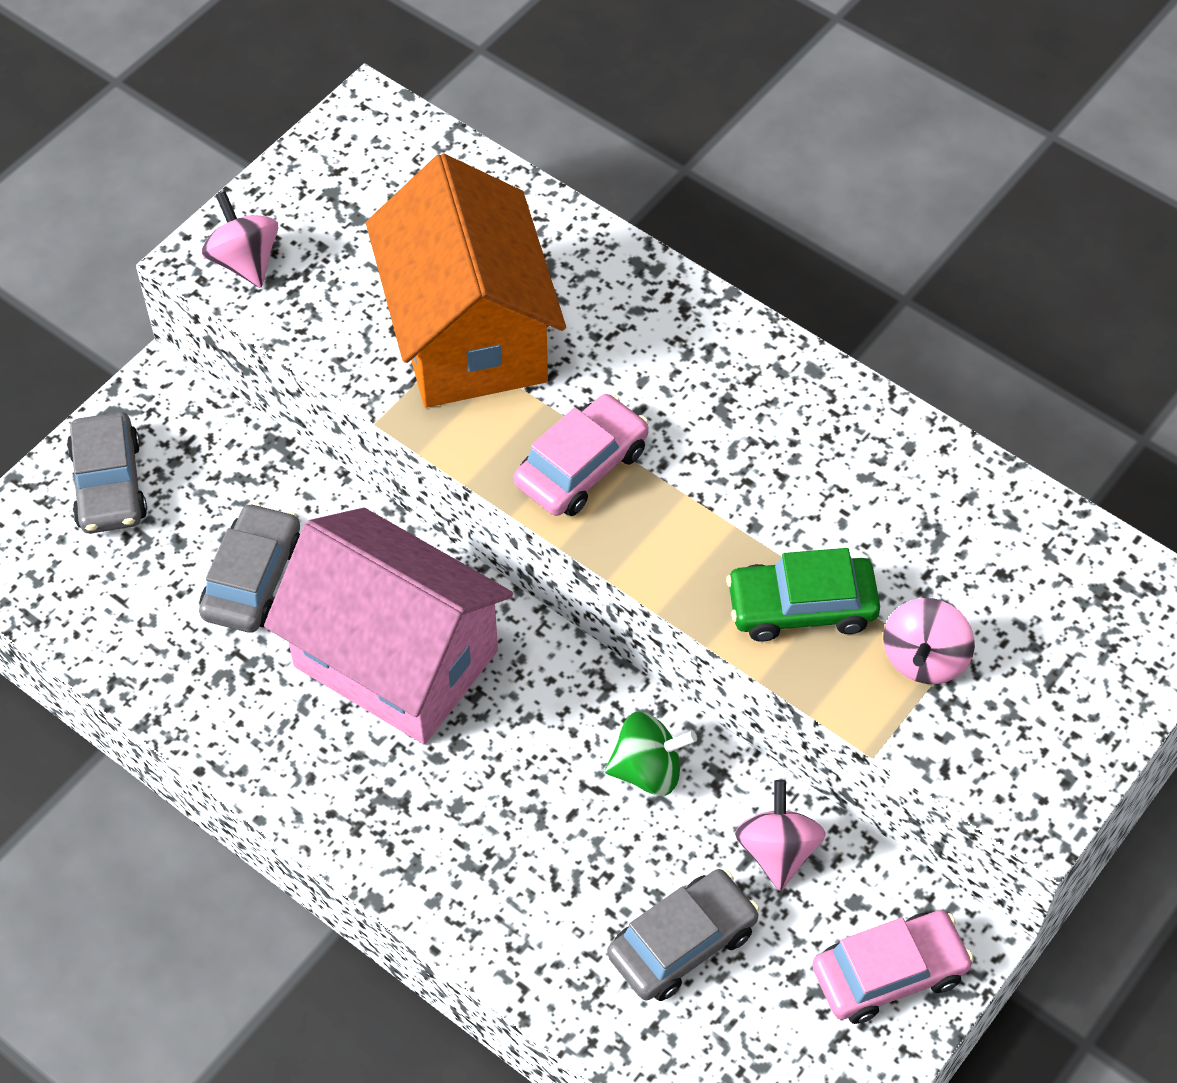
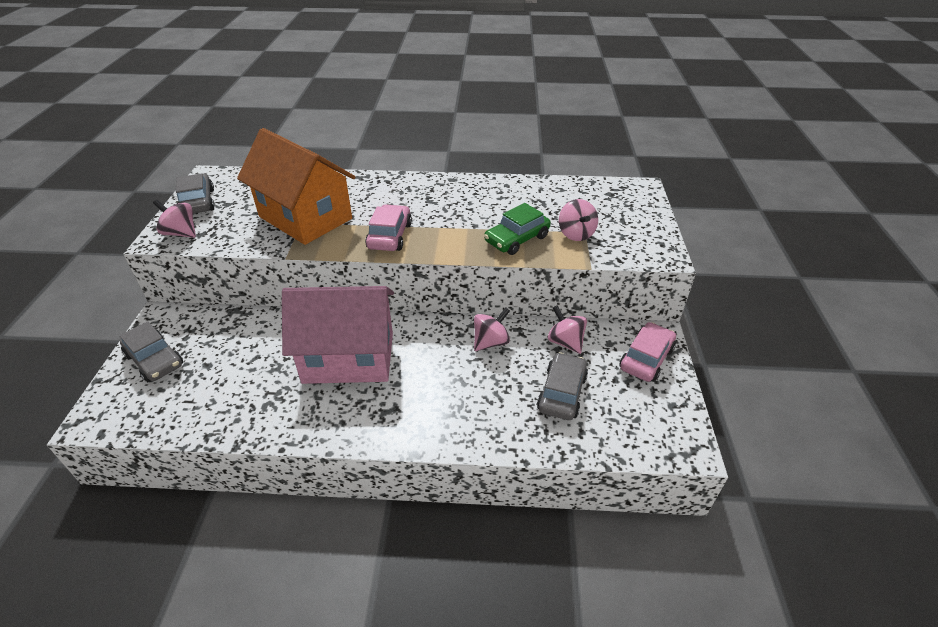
camera: 35 degrees left, 15 degrees down
grey car [199,503,300,633] -> grey car moved to [176,173,215,214]
green spinning top [605,712,697,796] -> pink spinning top [474,308,510,351]

